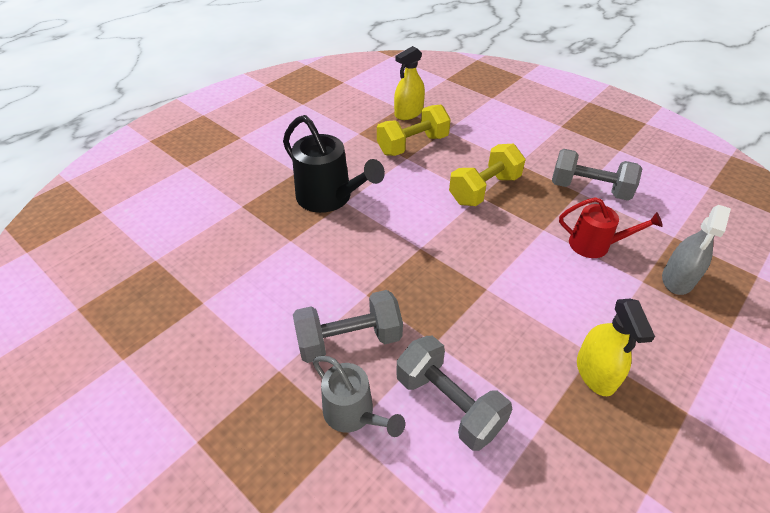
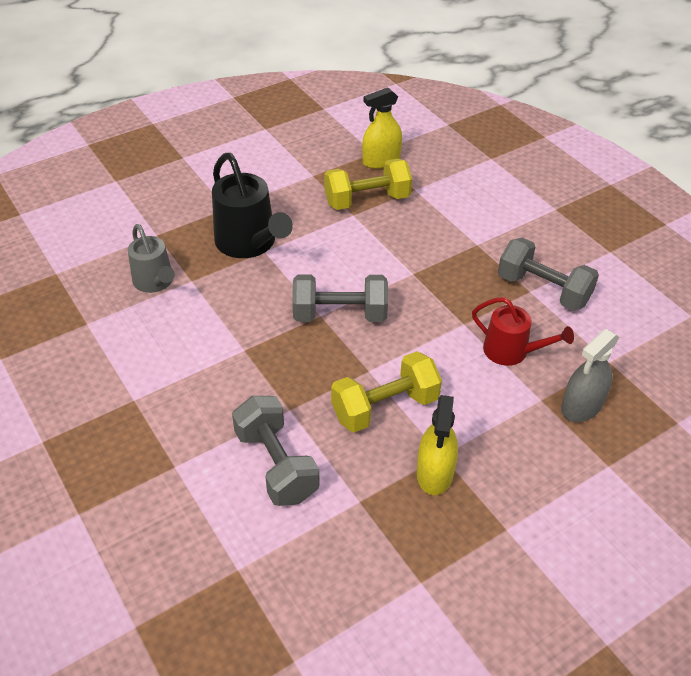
camera: 15 degrees right, 0 degrees up
grey dumbbell [293,290,403,363] -> grey dumbbell moved to [292,274,388,322]
grey watering can [313,356,405,437] -> grey watering can moved to [128,224,175,293]
yellow dumbbell [449,144,526,206] -> yellow dumbbell moved to [331,351,442,433]

